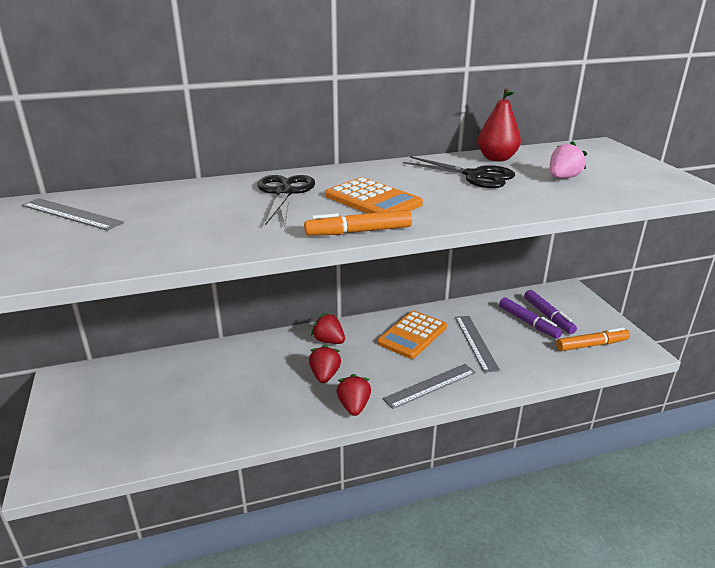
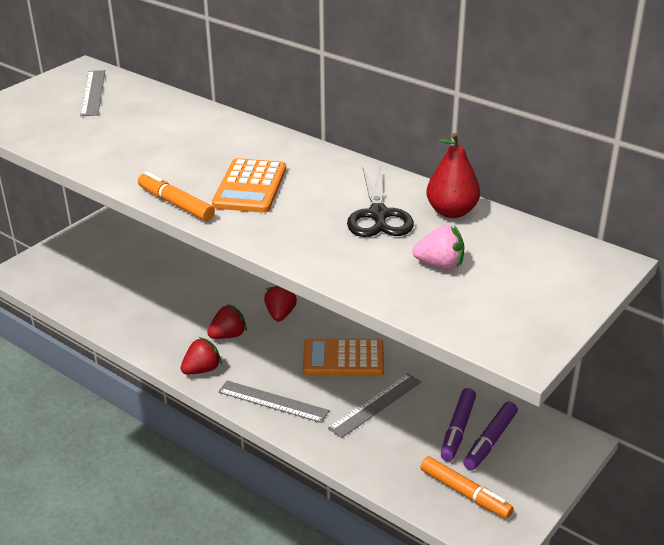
camera: 55 degrees right, 5 degrees up
black scissors [257,175,315,226] -> none

